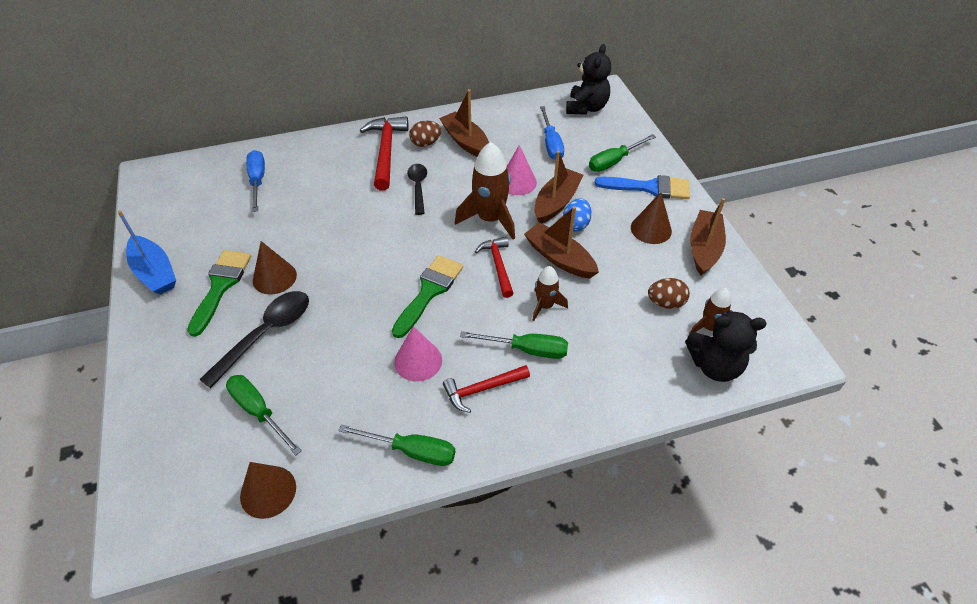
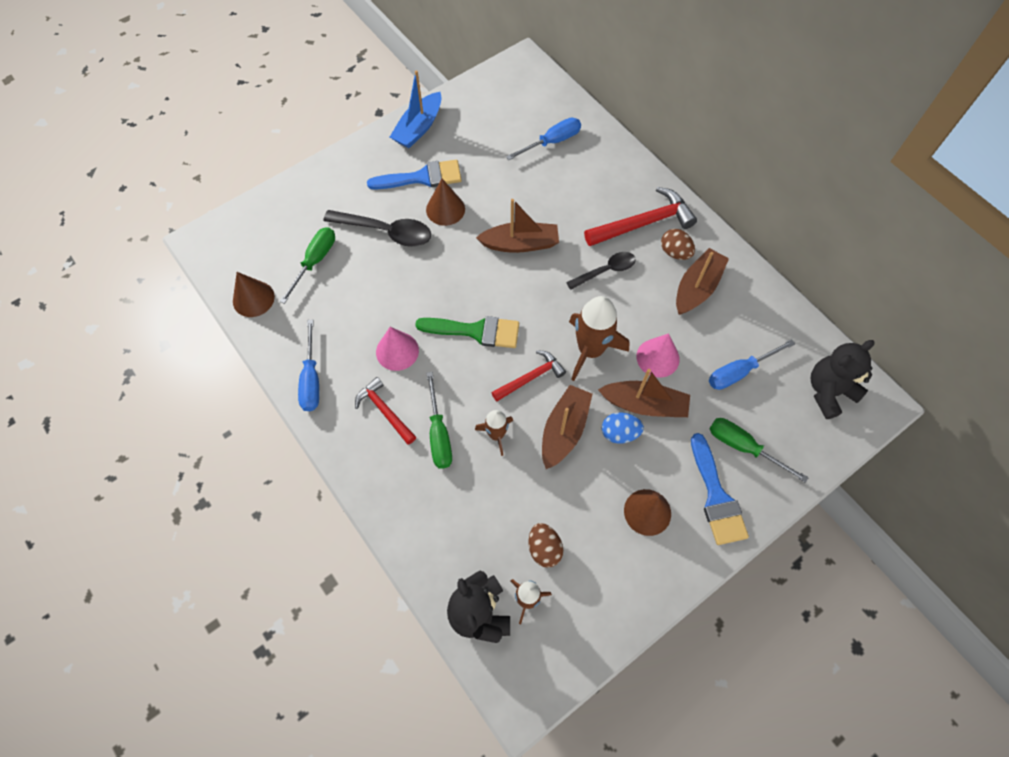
camera: 70 degrees right, 15 degrees up
green brush [187,250,251,337] -> blue brush [367,160,462,190]
green screwdriver [338,425,455,466] -> blue screwdriver [298,320,319,411]
black teddy bear [566,44,611,115] -> black teddy bear turned 150 degrees clockwise [811,340,875,419]
brown boat [690,198,726,275] -> brown boat moved to [476,199,559,253]

